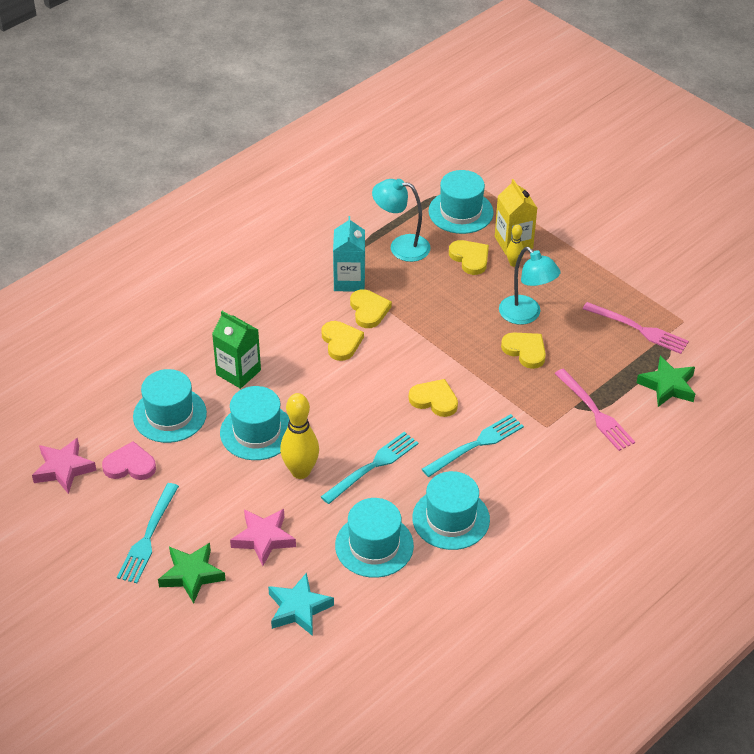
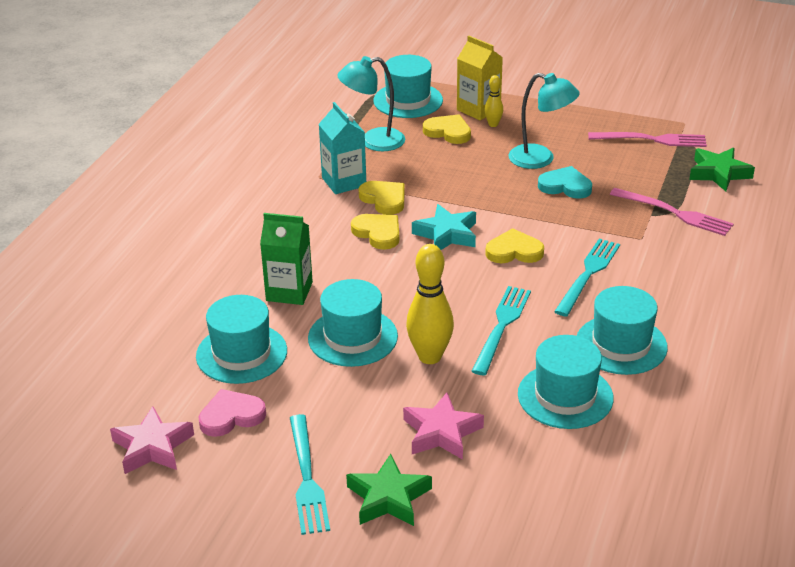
camera: 25 degrees left, 10 degrees down
turquoise star [268,573,334,636] -> turquoise star moved to [412,204,476,250]
yellow heart [501,332,546,369] -> turquoise heart [538,166,592,199]

